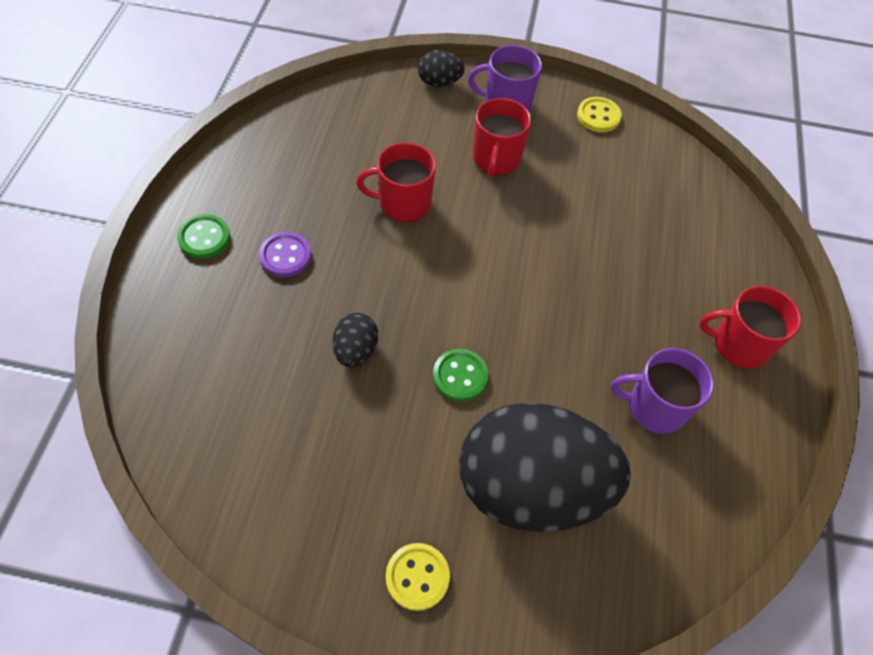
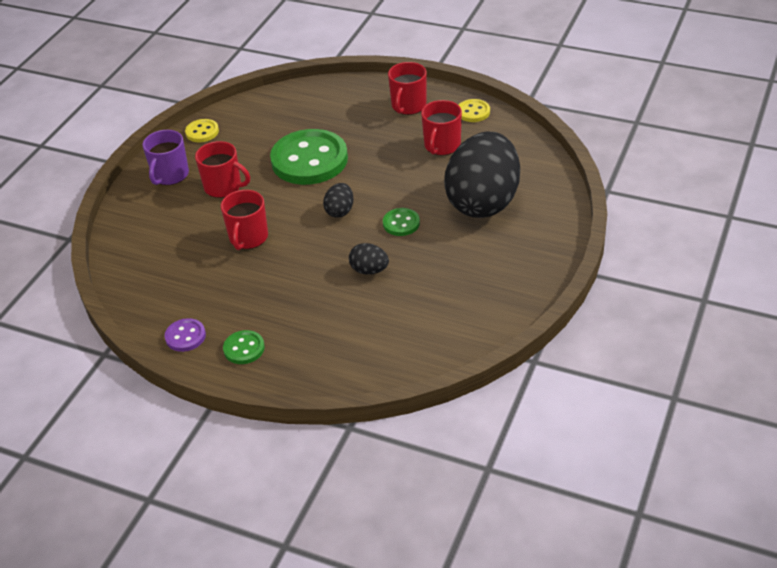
camera: 70 degrees left, 15 degrees down
purple button [259,232,311,277] -> purple button moved to [165,318,206,352]
yellow button [386,543,450,611] -> yellow button moved to [459,99,490,122]
black egg [418,50,465,87] -> black egg moved to [323,183,354,218]
purple mug [611,348,714,434] -> red mug [421,100,462,156]
none -> green button [270,129,348,185]

